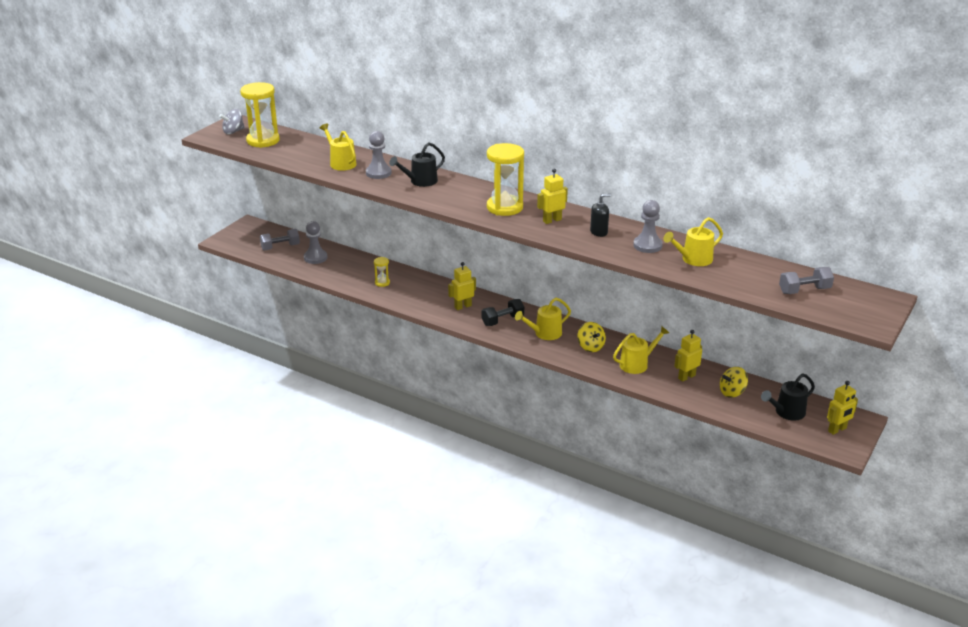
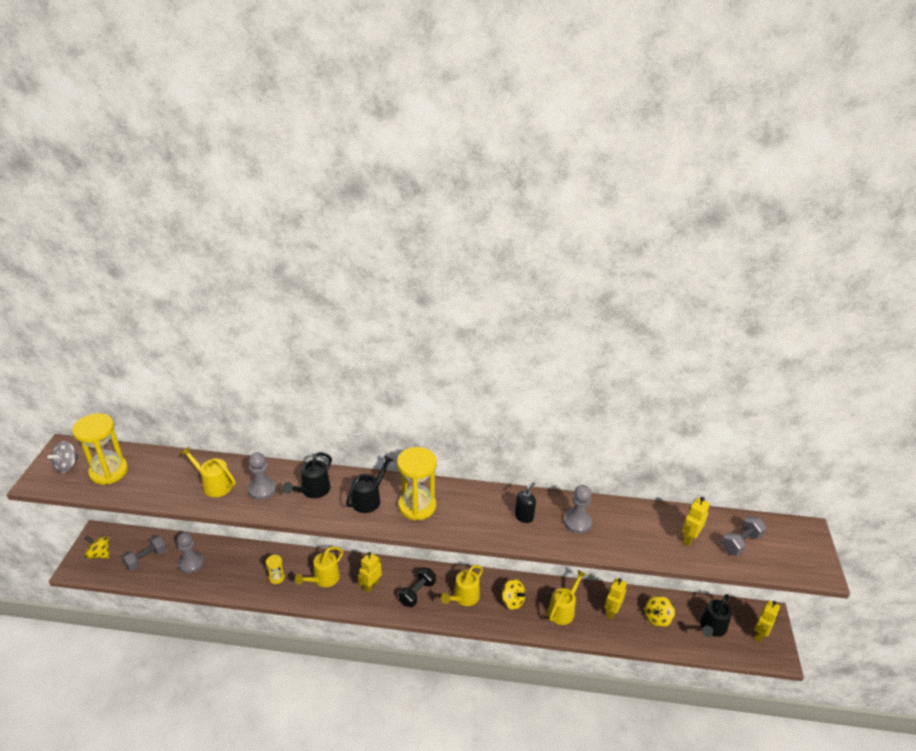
camera: 25 degrees left, 5 degrees up
yellow robot [537,169,568,224] -> yellow robot moved to [682,497,710,546]
yellow watering can [663,217,723,266] -> yellow watering can moved to [295,547,343,587]
none -> yellow spinning top [85,536,109,559]
none -> black watering can [346,455,393,513]

